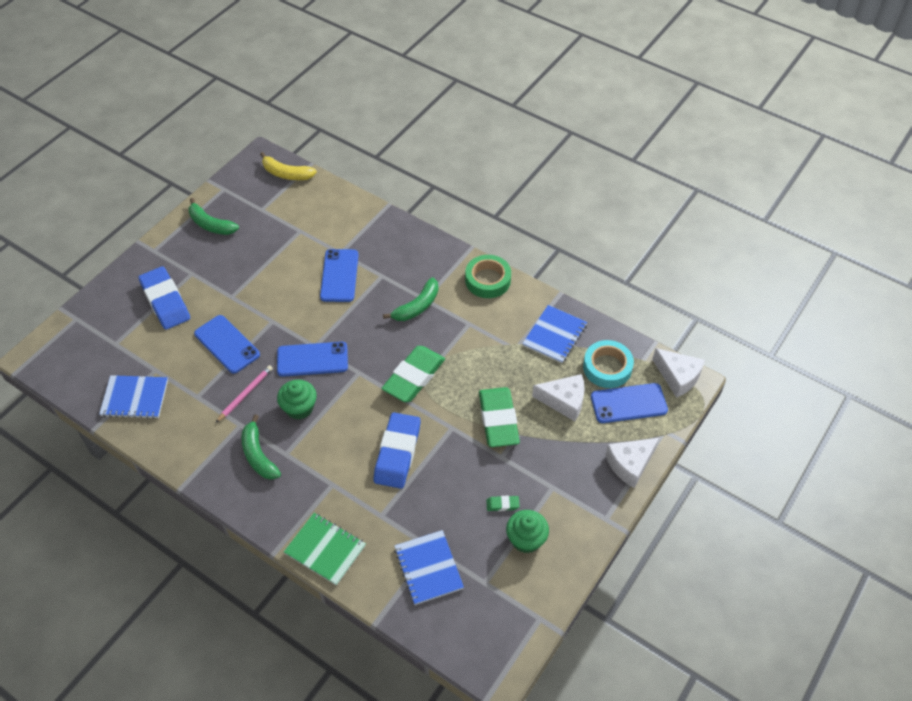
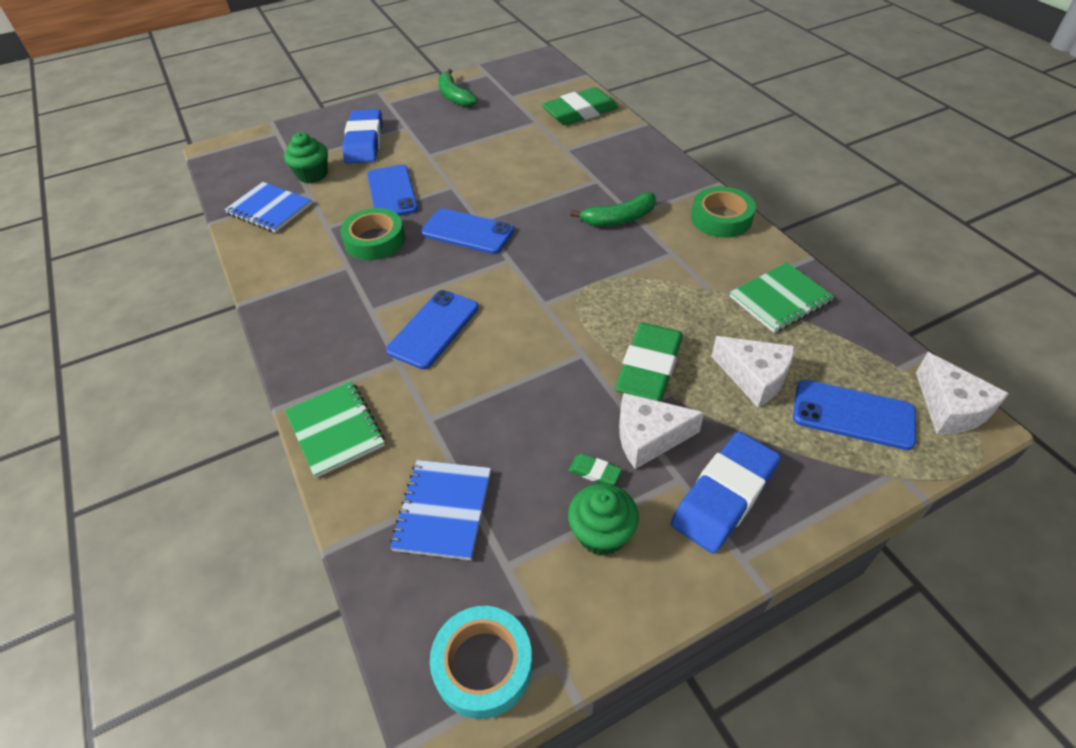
camera: 30 degrees right, 5 degrees down
pink pencil [216,365,273,423] -> green tape [340,208,405,260]
green banana [241,414,281,480] -> none
yellow banana [260,152,317,180] -> none
green cupcake [277,380,317,420] -> green cupcake moved to [284,132,328,183]
blue phone [320,249,358,302] -> blue phone moved to [386,290,479,369]
blue eraser [373,413,420,489] -> blue eraser moved to [671,432,781,553]
green eraser [382,346,445,402] -> green eraser moved to [542,87,618,125]
blue notebook [523,305,587,363] -> green notebook [730,262,834,333]
turquoise tape [583,340,634,388] -> turquoise tape moved to [430,606,533,719]
white cheese [605,437,660,488] -> white cheese moved to [619,393,705,469]

